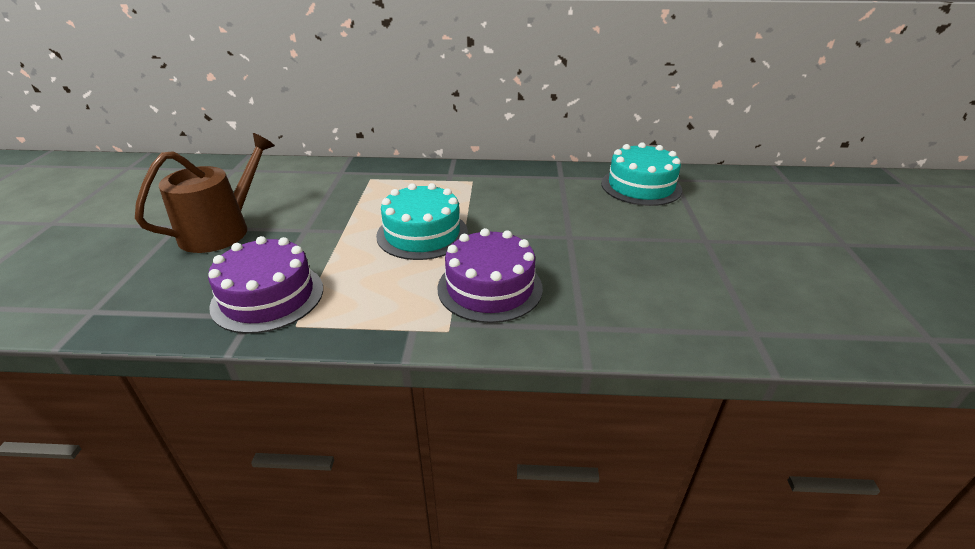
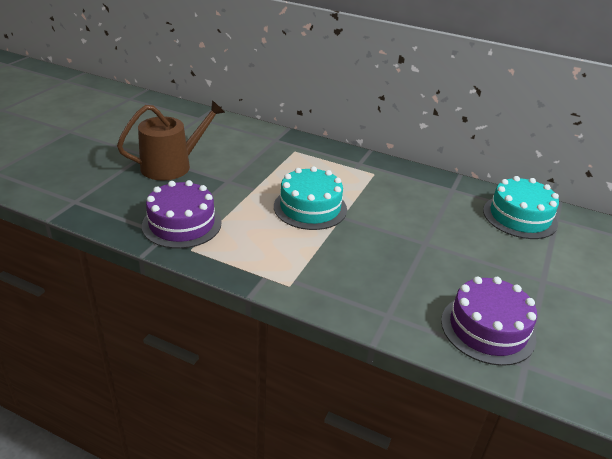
camera: 20 degrees right, 0 degrees up
purple cake [437,228,543,323] -> purple cake moved to [441,276,537,366]

